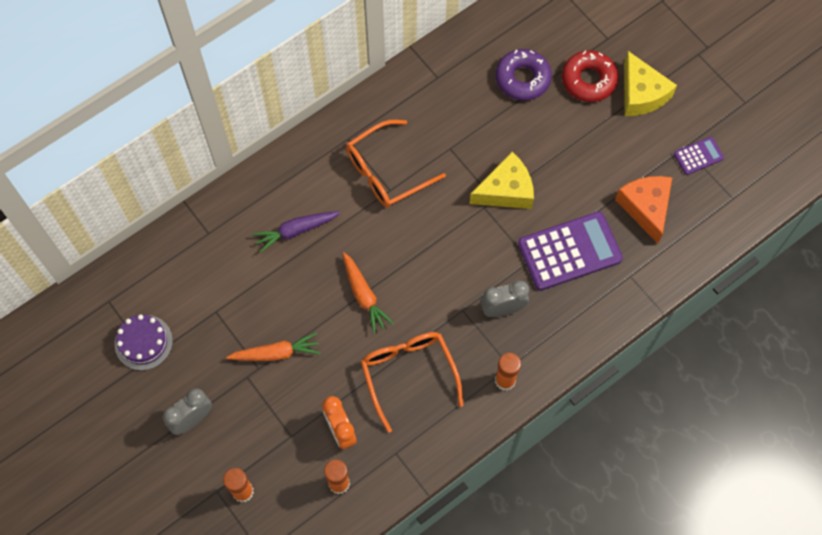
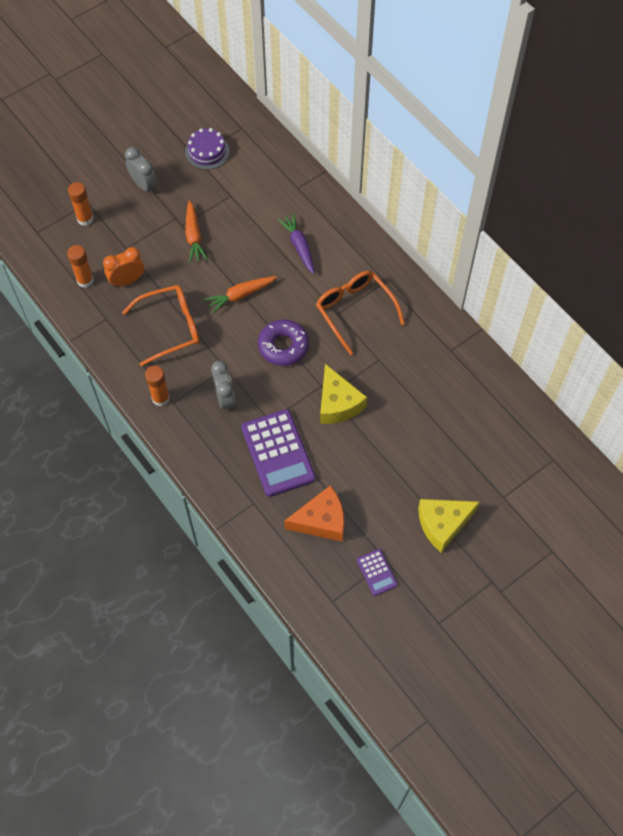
camera: 90 degrees right, 5 degrees down
purple donut [495,49,552,100] -> purple donut moved to [258,319,309,366]
red donut [562,50,618,102] -> none

